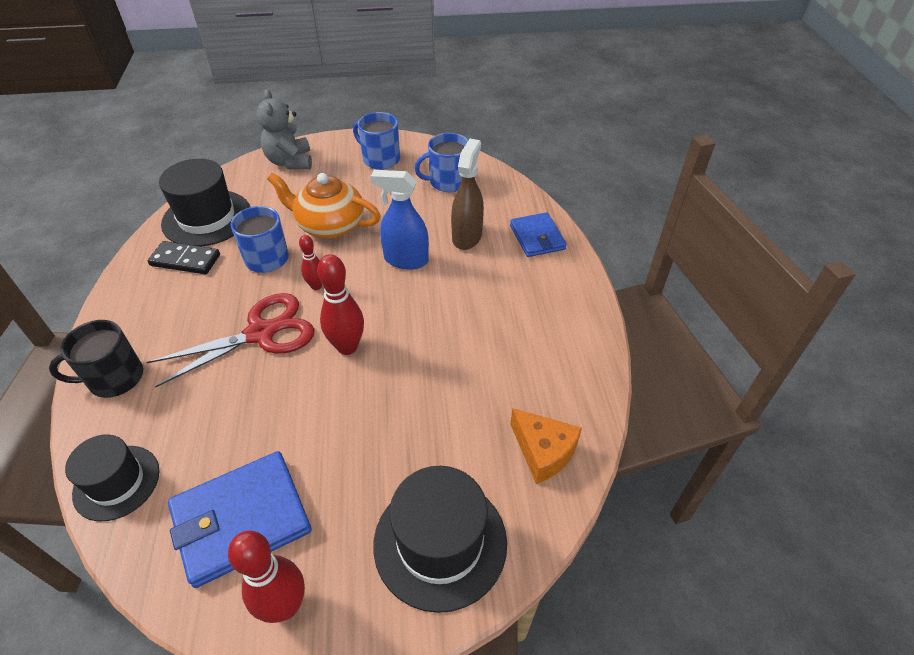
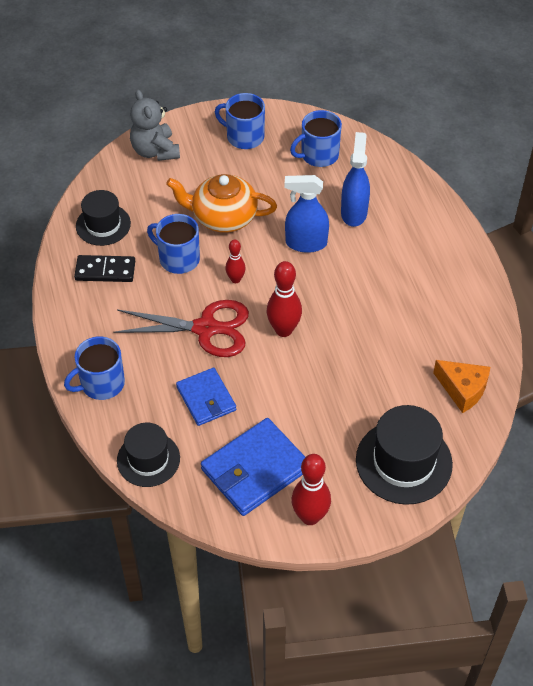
camera: 10 degrees left, 5 degrees up
black mug [49,320,143,398] -> blue mug [64,336,125,400]
red scissors [147,293,315,387] -> red scissors turned 45 degrees clockwise [113,300,249,357]
black hat [159,159,250,247] -> black hat [76,190,131,246], size x0.66
brown spray bottle [451,139,484,250] -> blue spray bottle [341,132,370,227]
blue wallet [510,212,567,257] -> blue wallet moved to [176,368,236,426]

